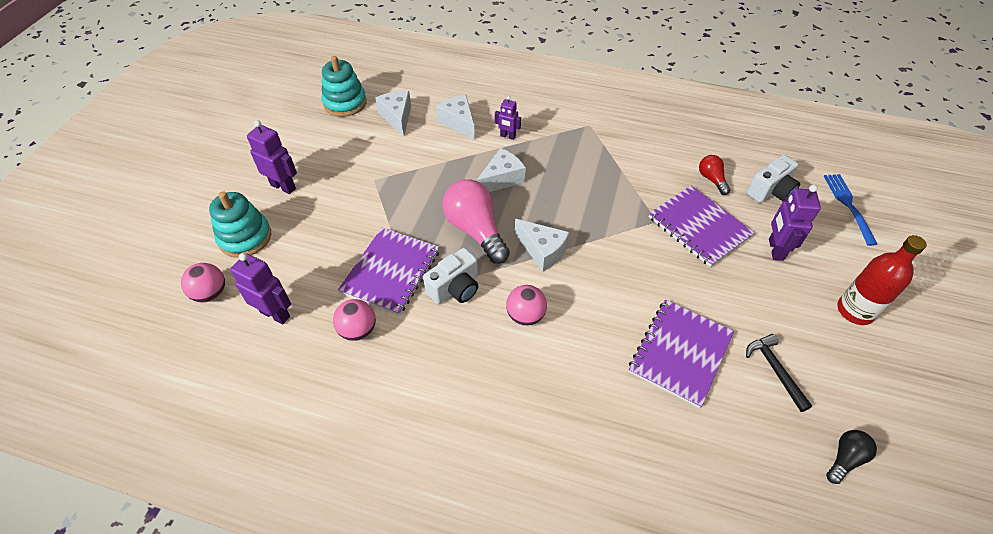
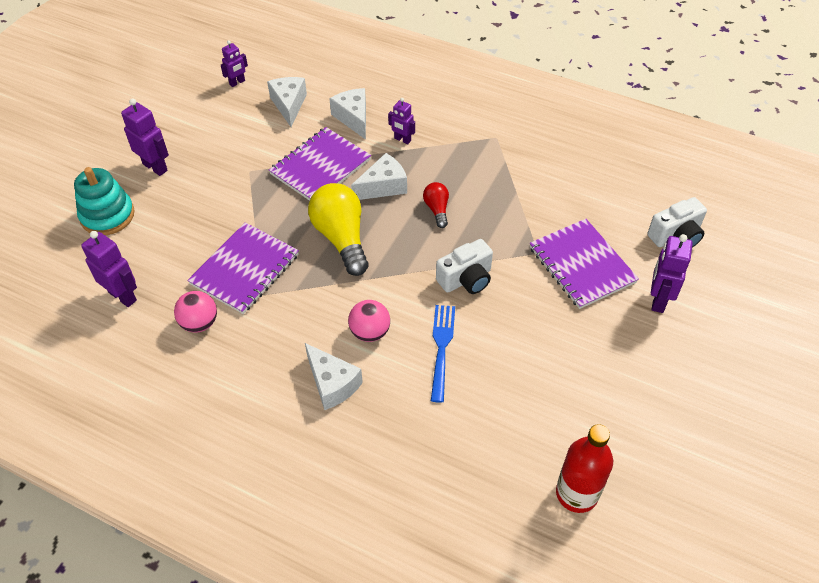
camera: 10 degrees right, 0 degrees up
pink ball [181,263,225,302] -> none
turquoise stacking toy [322,56,367,117] -> purple robot [221,40,248,87]
white camera [423,248,478,304] -> white camera moved to [436,239,493,294]
pink light bulb [442,179,510,264] -> yellow light bulb [308,183,369,276]
white cheese [515,219,569,272] -> white cheese moved to [305,343,363,410]
purple notebook [629,300,734,408] -> purple notebook moved to [269,127,371,201]
red light bulb [699,155,730,195] -> red light bulb moved to [423,182,449,228]
black hammer [746,334,812,412] -> none
blue fork [824,174,877,246] -> blue fork moved to [431,305,455,403]
black light bulb [826,430,877,484] -> none
red bottle [837,235,927,325] -> red bottle moved to [556,424,613,513]

